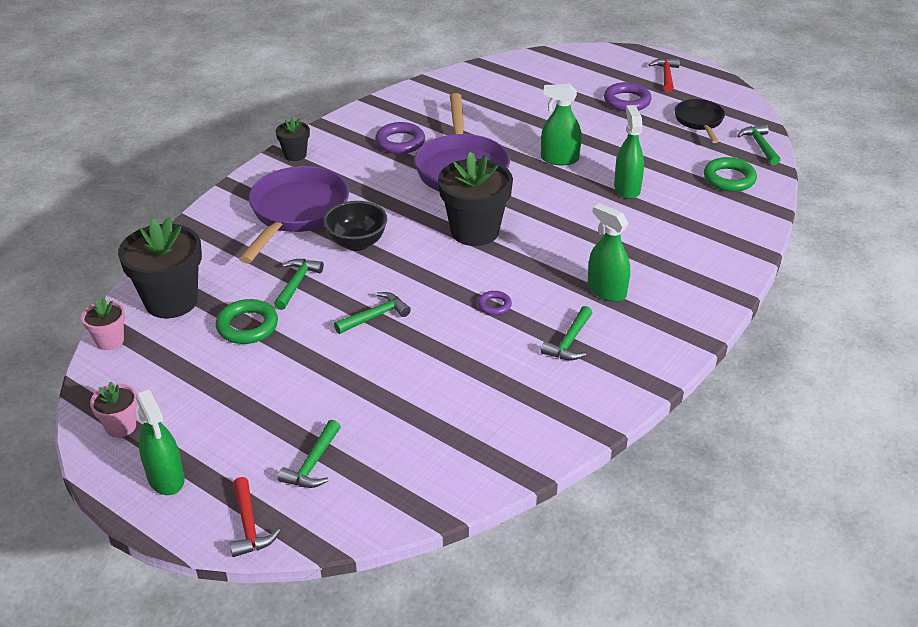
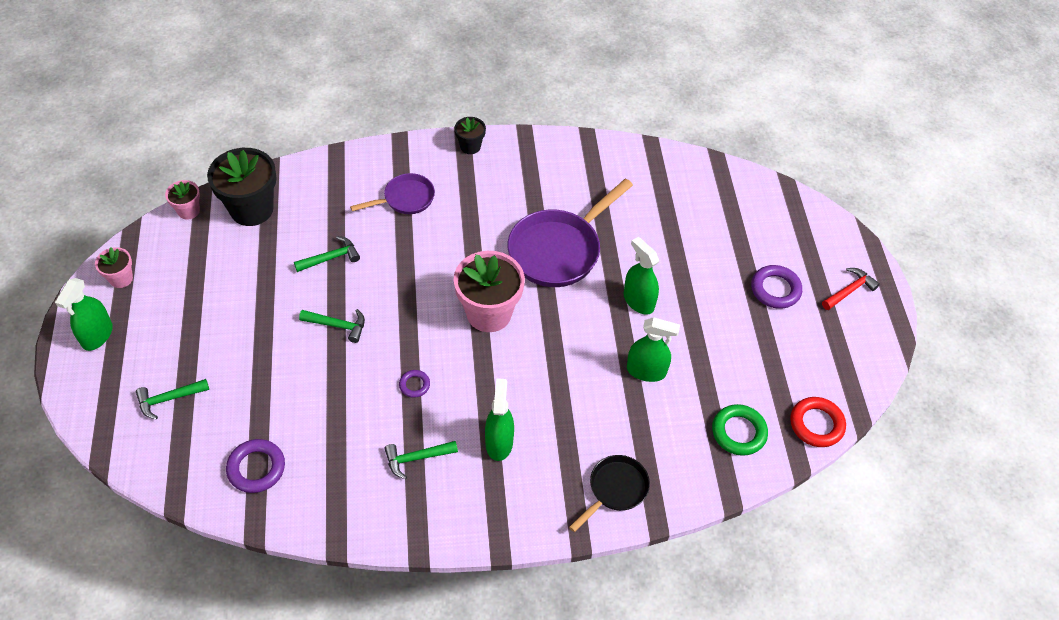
camera: 45 degrees right, 15 degrees up
green ring [216,299,278,344] -> none
red hammer [230,477,281,557] -> none
purple pan [239,166,349,264] -> purple pan [350,173,435,214], size x0.56
black bowl [323,201,387,251] -> none
purple ring [375,122,425,154] -> purple ring moved to [226,439,285,493]
black flower pot [438,152,513,246] -> pink flower pot [454,251,525,332]
green spray bottle [614,105,644,199] -> green spray bottle turned 60 degrees clockwise [627,317,680,382]
black pan [674,99,725,143] -> black pan moved to [569,455,650,532]
green hammer [737,124,780,165] -> red ring [790,397,846,447]

